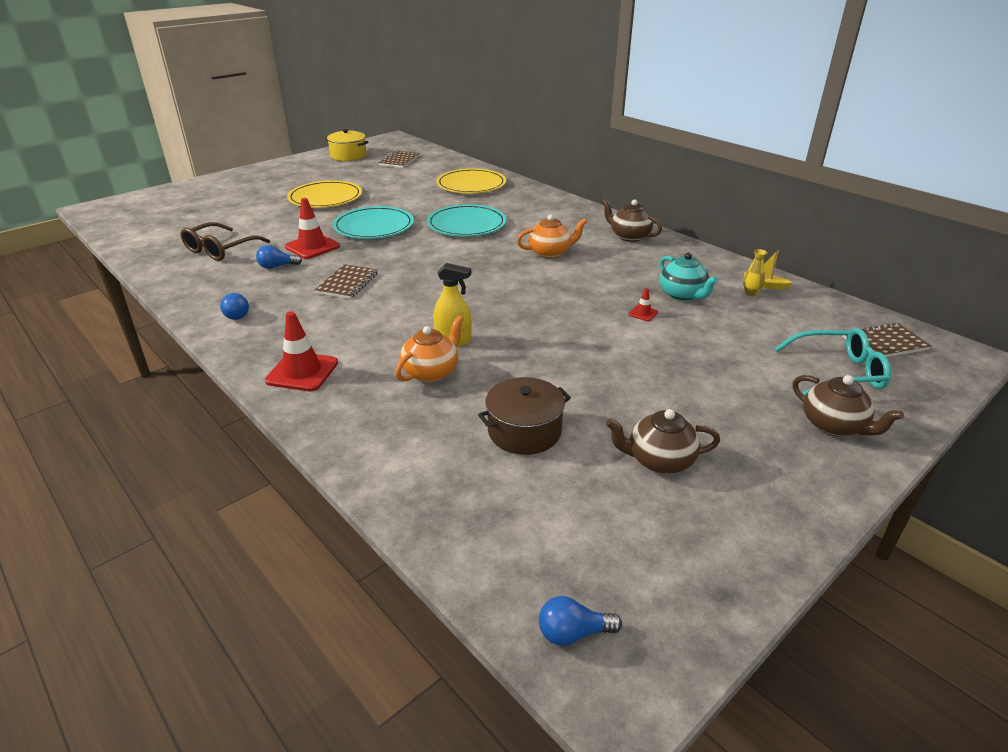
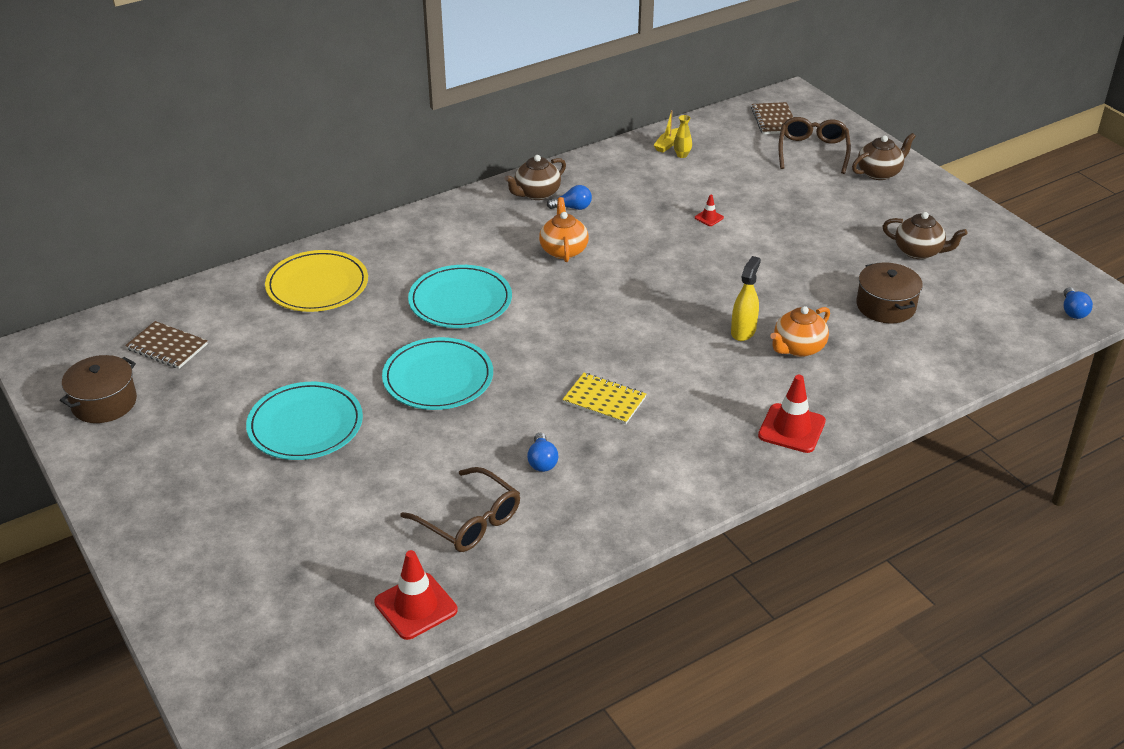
camera: 80 degrees left, 5 degrees up
blue light bulb [220,293,249,320] -> blue light bulb moved to [547,185,592,210]
red traffic cone [285,198,340,259] -> red traffic cone moved to [374,550,458,640]
yellow plate [287,180,362,208] -> turquoise plate [246,382,363,460]
brown notebook [315,264,378,299] -> yellow notebook [562,373,646,425]
yellow pot [325,129,368,161] -> brown pot [60,355,137,423]
orange teapot [395,316,463,382] -> orange teapot turned 90 degrees counterclockwise [770,306,830,357]
brown teapot [606,409,720,474] -> brown teapot turned 75 degrees counterclockwise [882,212,968,259]
turquoise teapot [660,253,718,301] -> none
turquoise glasses [774,328,891,396] -> brown glasses [778,117,851,174]

